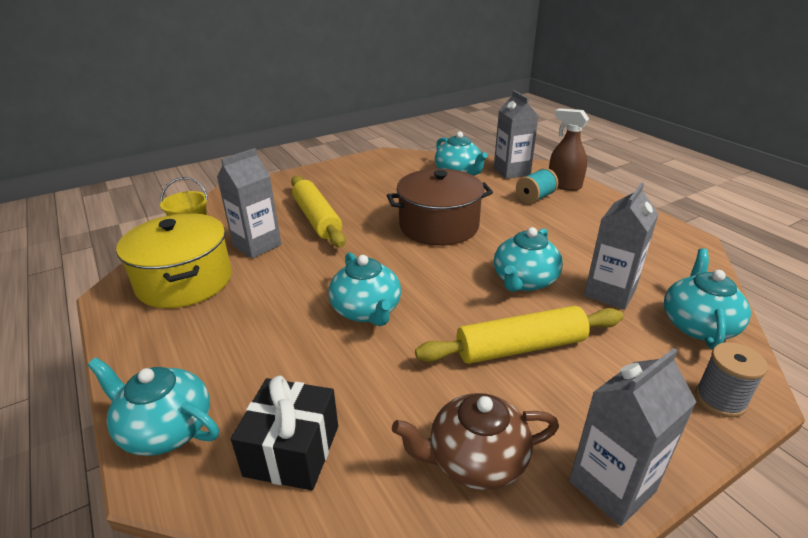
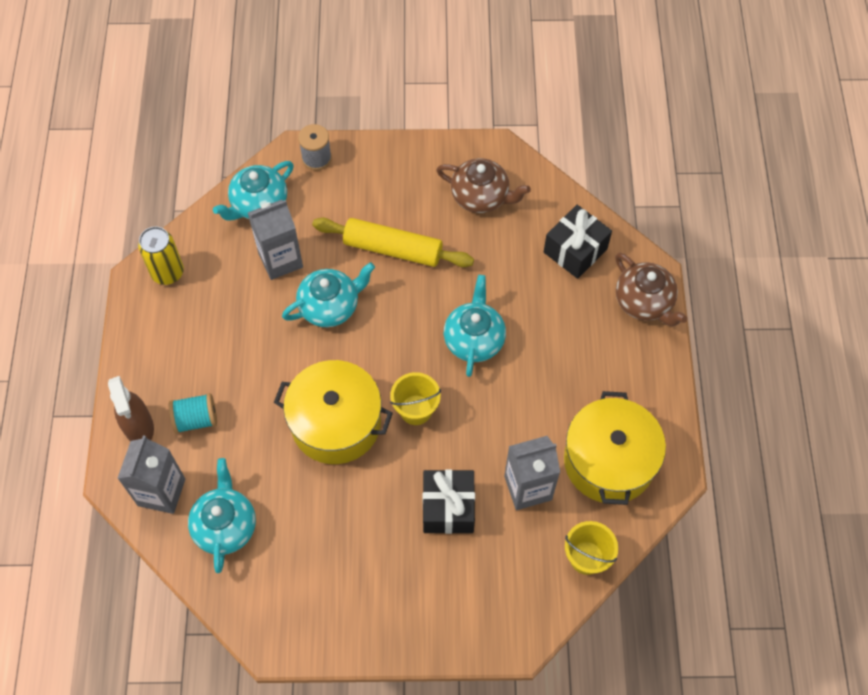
camera: 150 degrees left, 30 degrees up
turquoise teapot [88,357,219,456] -> brown teapot [615,253,687,326]
yellow rolling pin [291,176,346,247] -> black gift [423,470,475,534]
brown pot [387,169,493,246] -> yellow pot [274,360,393,464]
grey carton [569,348,696,526] -> none
none -> yellow can [138,227,184,285]
none -> yellow bucket [390,372,441,425]

